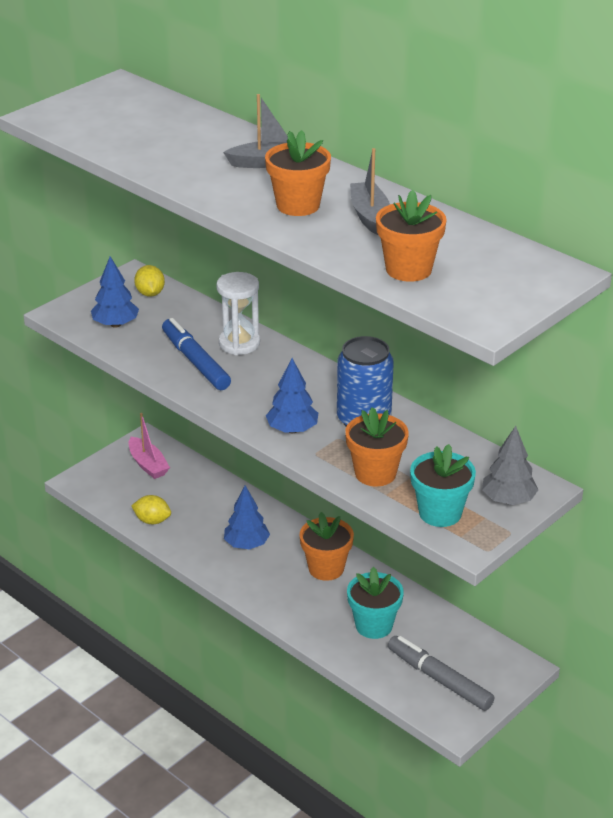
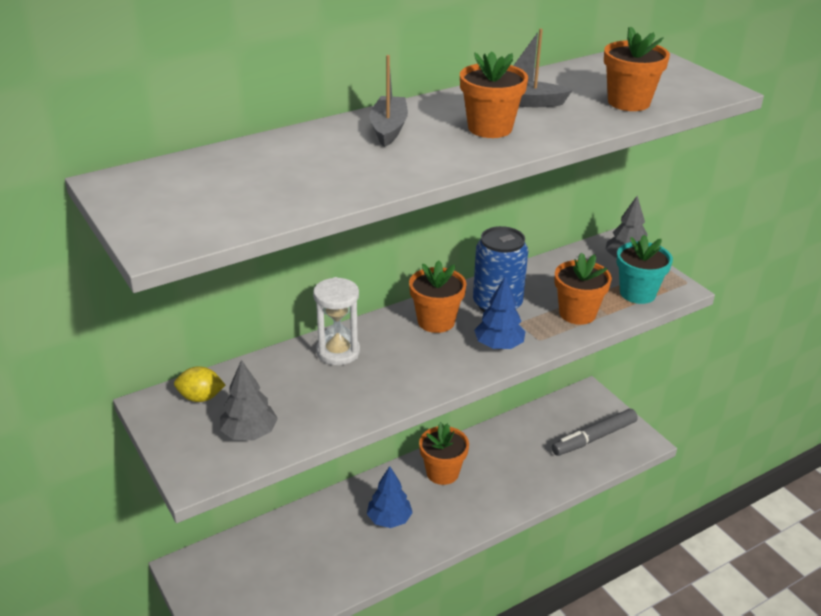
camera: 75 degrees left, 0 degrees up
blue tree [91,256,139,328] -> grey tree [220,360,278,440]
pink boat [129,413,170,479] -> none
yellow lemon [131,495,171,524] -> none
blue marker [162,318,231,390] -> none
turquoise flower pot [347,567,404,639] -> none
none -> orange flower pot [409,260,467,333]

